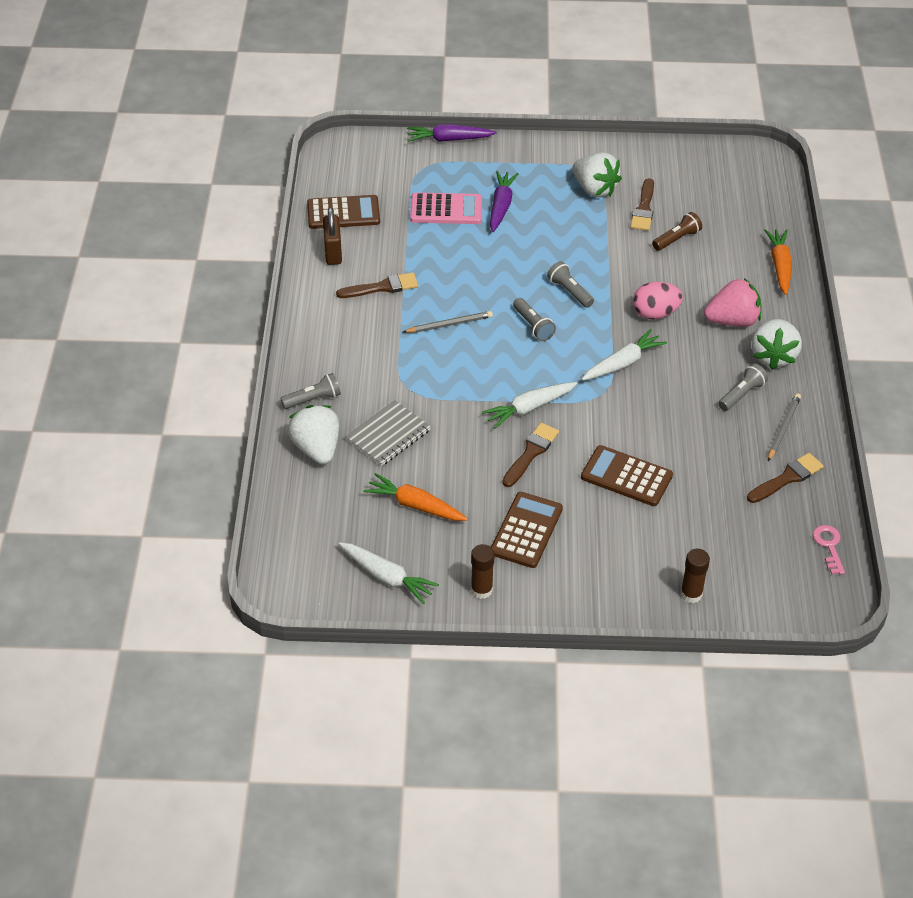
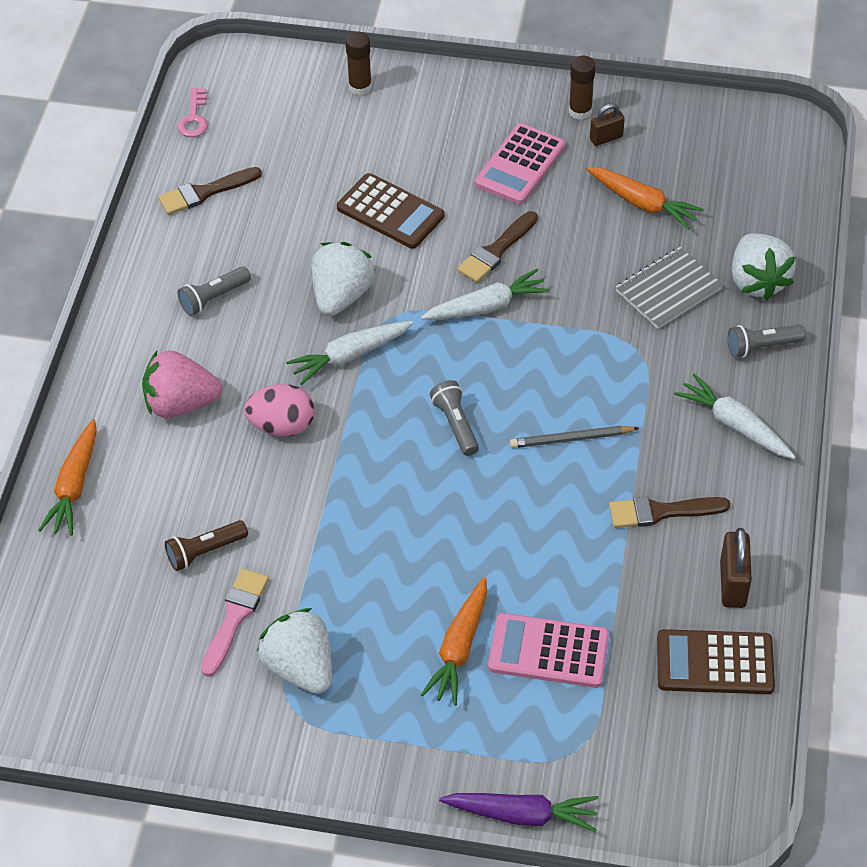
camera: 170 degrees left, 5 degrees up
white carrot [339,542,439,604] -> white carrot moved to [674,373,796,459]
purple carrot [490,171,519,232] -> orange carrot [421,577,487,706]
brown calculator [491,492,563,568] -> pink calculator [475,123,566,204]
grey flashlight [547,261,594,308] -> none
brown brush [630,178,654,231] -> pink brush [201,569,269,677]
white strawberry [751,319,802,370] -> white strawberry moved to [312,242,375,316]
grey pencil [768,393,801,461] -> none
none -> brown padlock [590,103,625,146]

